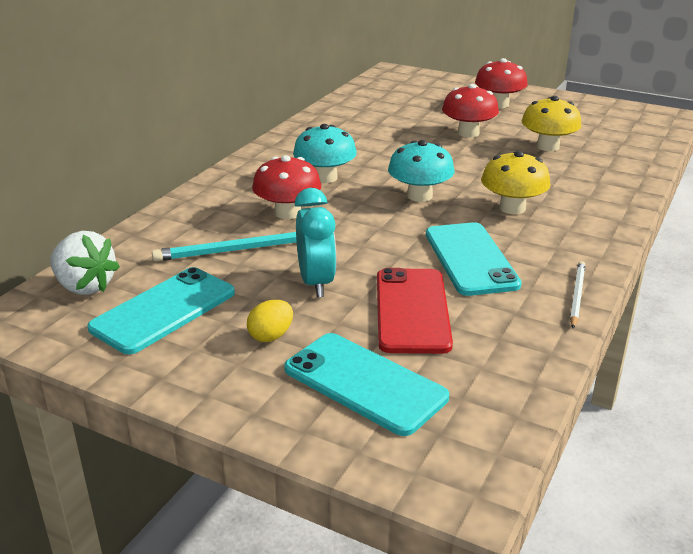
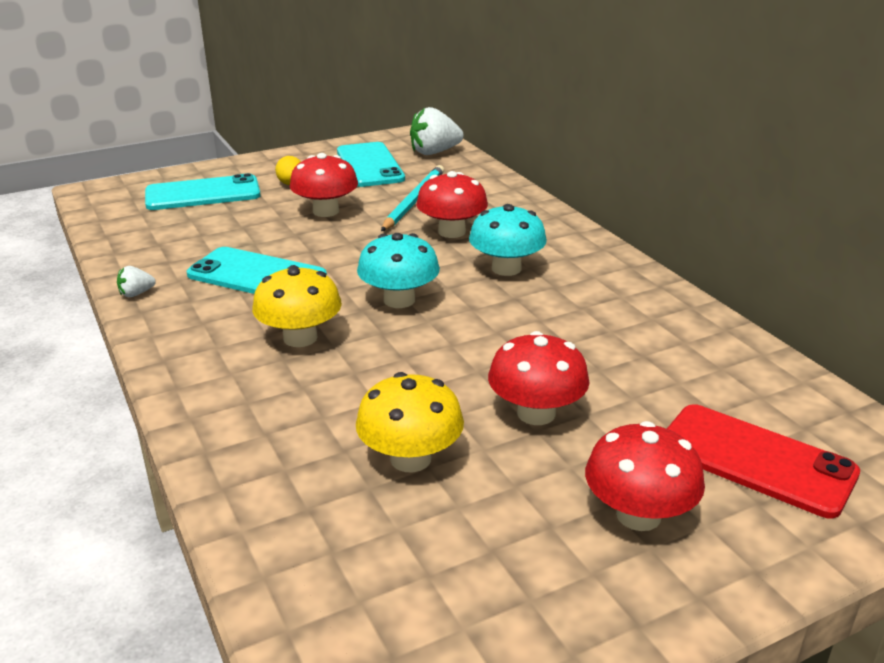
camera: 125 degrees right, 0 degrees up
turquoise clock [295,188,336,297] -> red mushroom [290,153,358,217]
red phone [377,268,453,354] -> red phone moved to [667,404,860,518]
white pencil [570,261,585,328] -> white strawberry [117,266,156,297]

